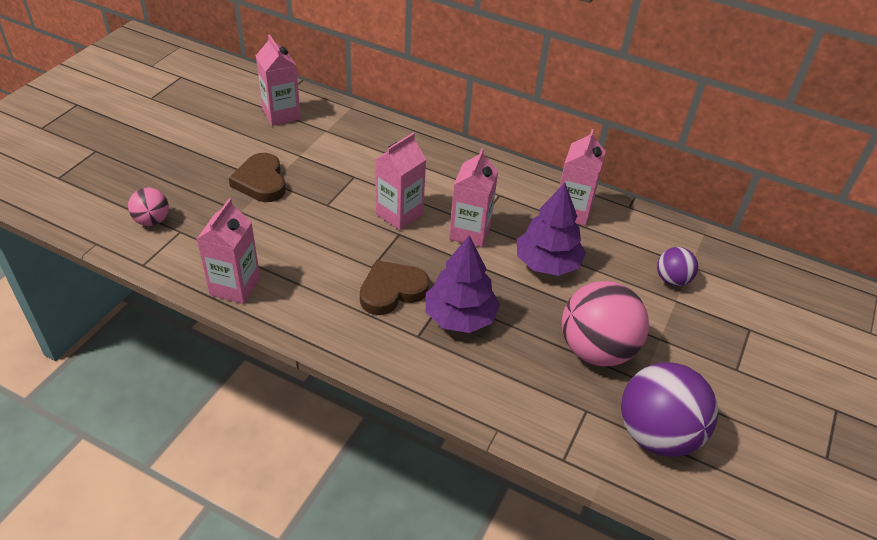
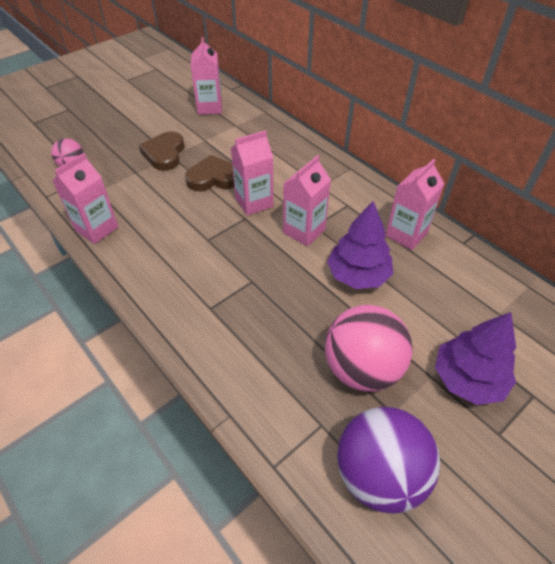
camera: 25 degrees right, 5 degrees up
brown heart [360,260,429,315] -> brown heart moved to [185,155,234,191]
purple tree [426,235,500,333] -> purple tree moved to [435,312,516,405]
purple ball [657,247,698,286] -> none

